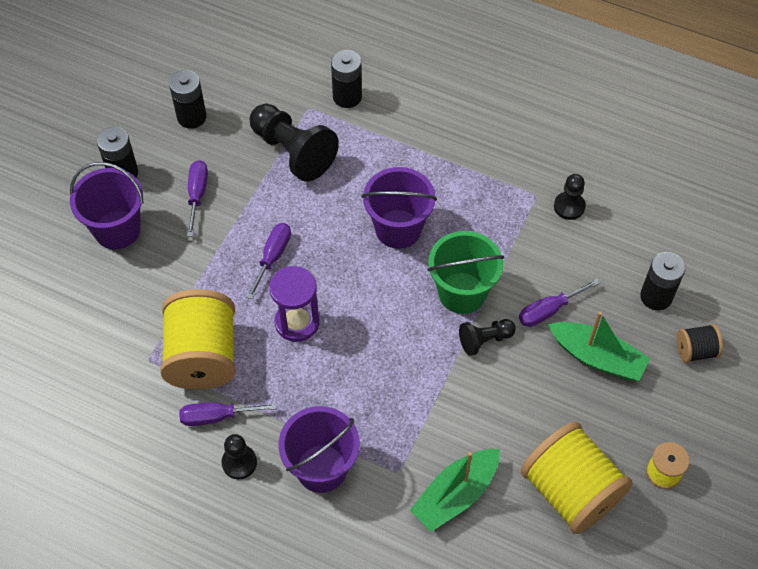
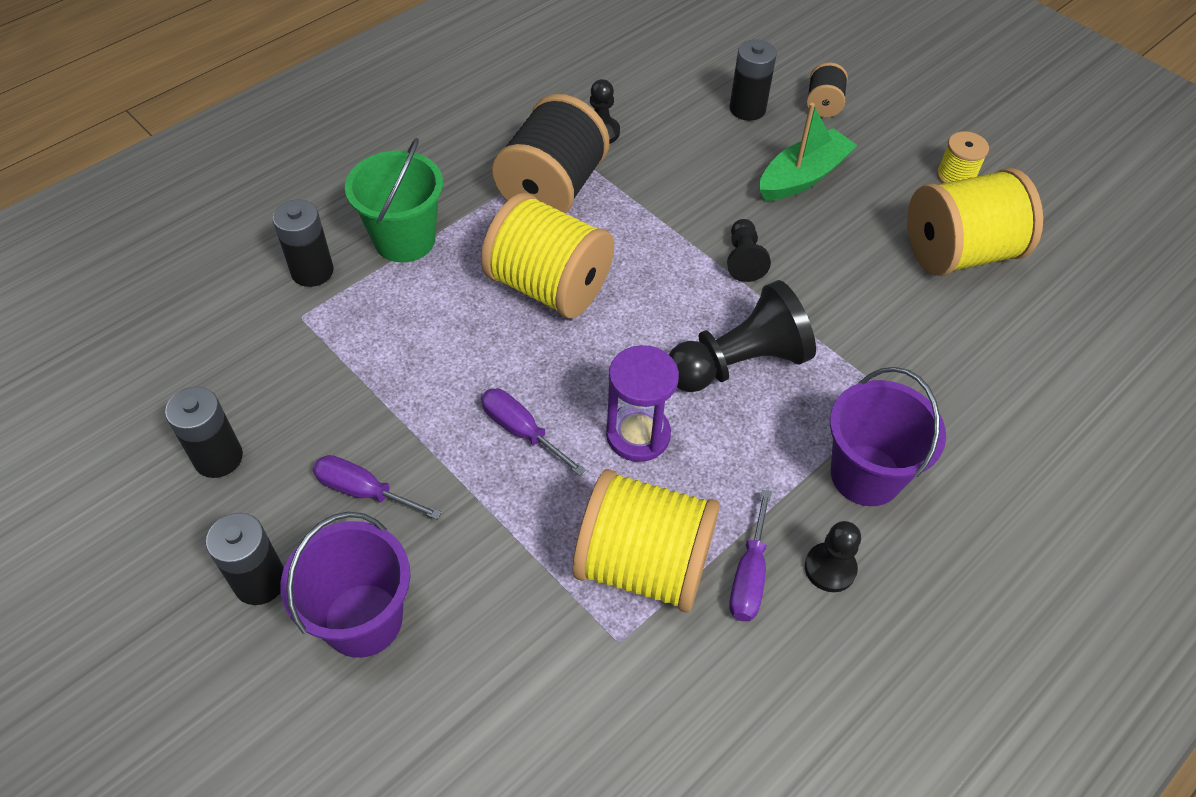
camera: 70 degrees left, 5 degrees down
black pawn [250,104,339,182] -> black pawn moved to [669,280,816,392]
purple bucket [362,167,437,249] -> yellow spool [481,193,614,318]
green boat [410,449,500,532] -> none
green bucket [428,231,504,314] -> green bucket moved to [345,138,443,263]
purple screwdriver [519,278,600,327] -> none
none -> black spool [492,94,609,213]

